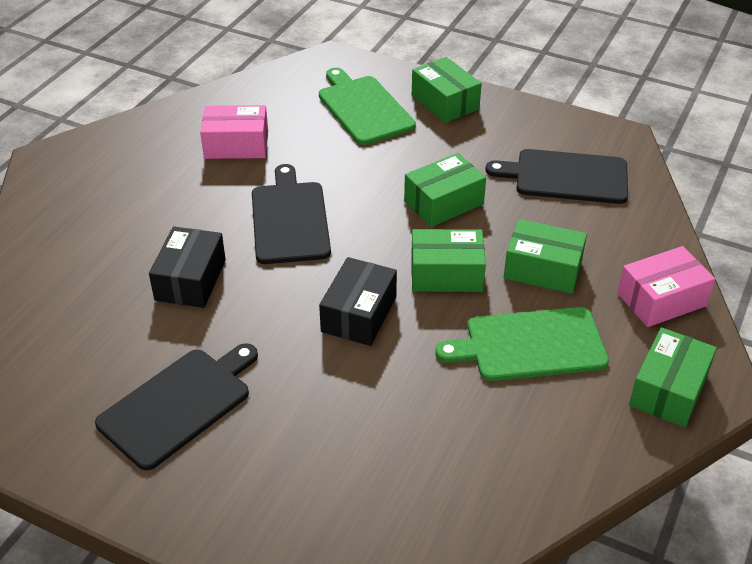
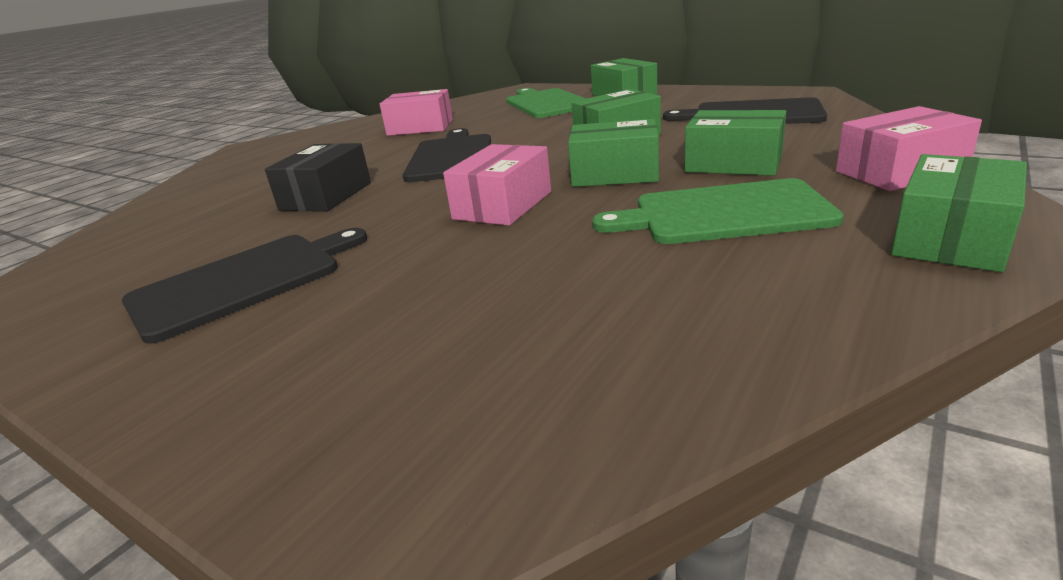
camera: 10 degrees right, 15 degrees down
black box [319,257,397,346] -> pink box [443,144,551,226]

